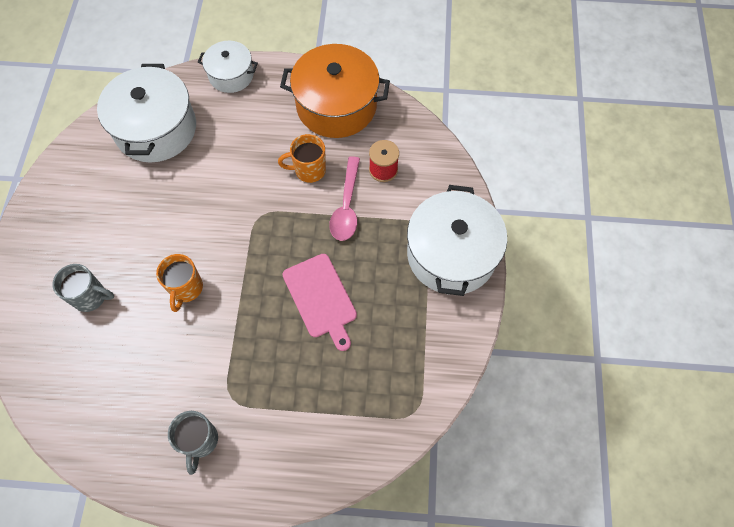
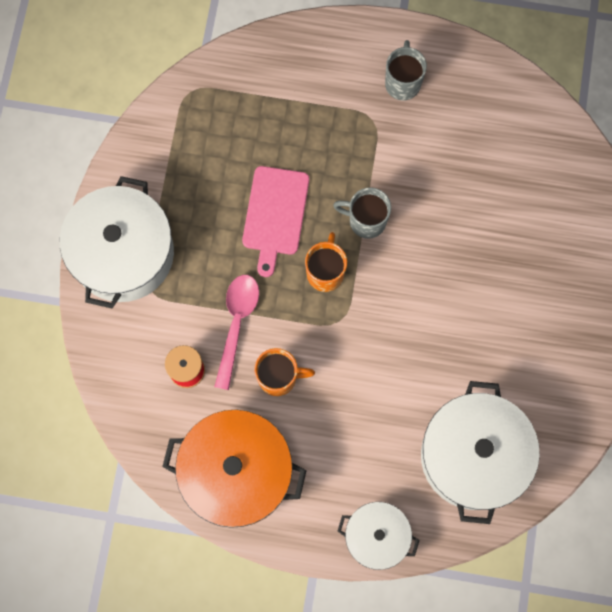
camera: 175 degrees left, 10 degrees up
grey mug [52,264,114,312] -> grey mug moved to [333,187,391,239]
orange mug [156,254,203,312] -> orange mug moved to [305,232,347,292]
pink cutting board [282,254,357,351] -> pink cutting board turned 150 degrees counterclockwise [242,166,309,277]

